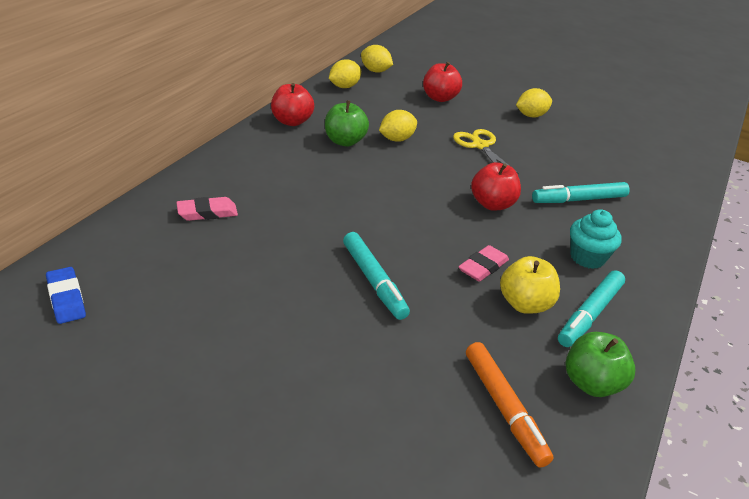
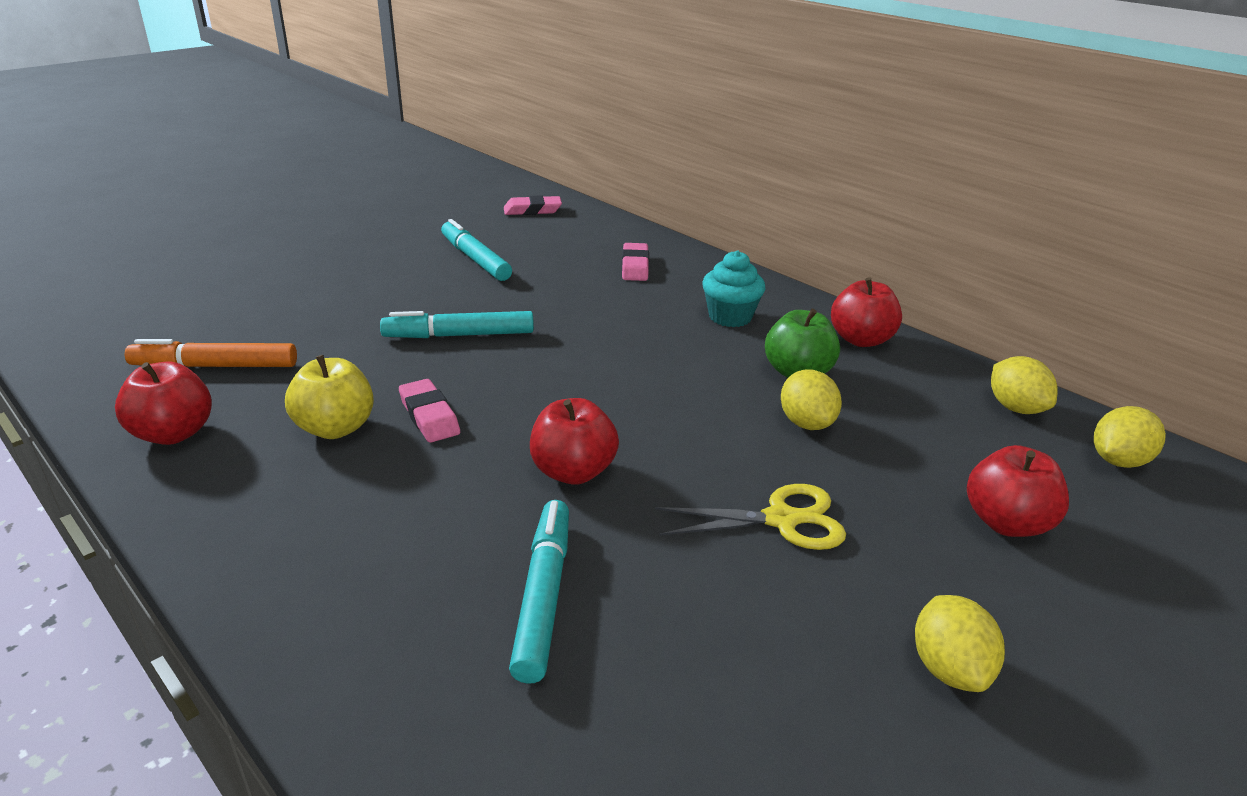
camera: 110 degrees right, 5 degrees down
blue eraser [46,267,86,324] -> pink eraser [504,195,562,215]
turquoise marker [558,270,625,347] -> turquoise marker moved to [441,219,512,281]
green apple [566,332,635,397] -> red apple [115,361,212,445]
turquoise cupcake [570,209,622,269] -> turquoise cupcake moved to [702,250,765,327]

